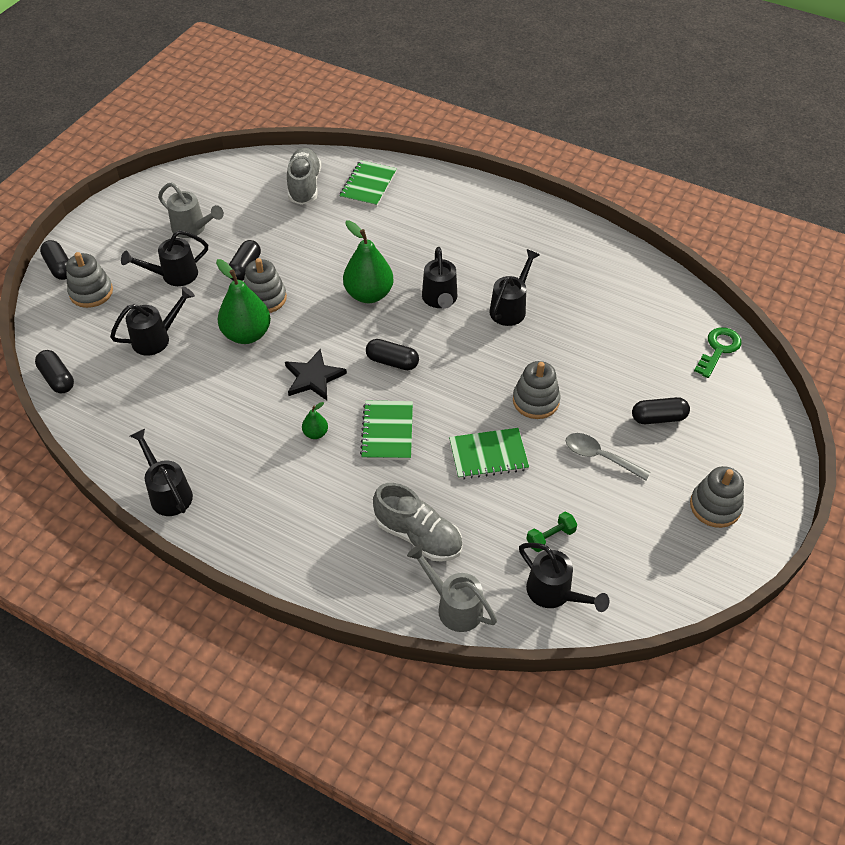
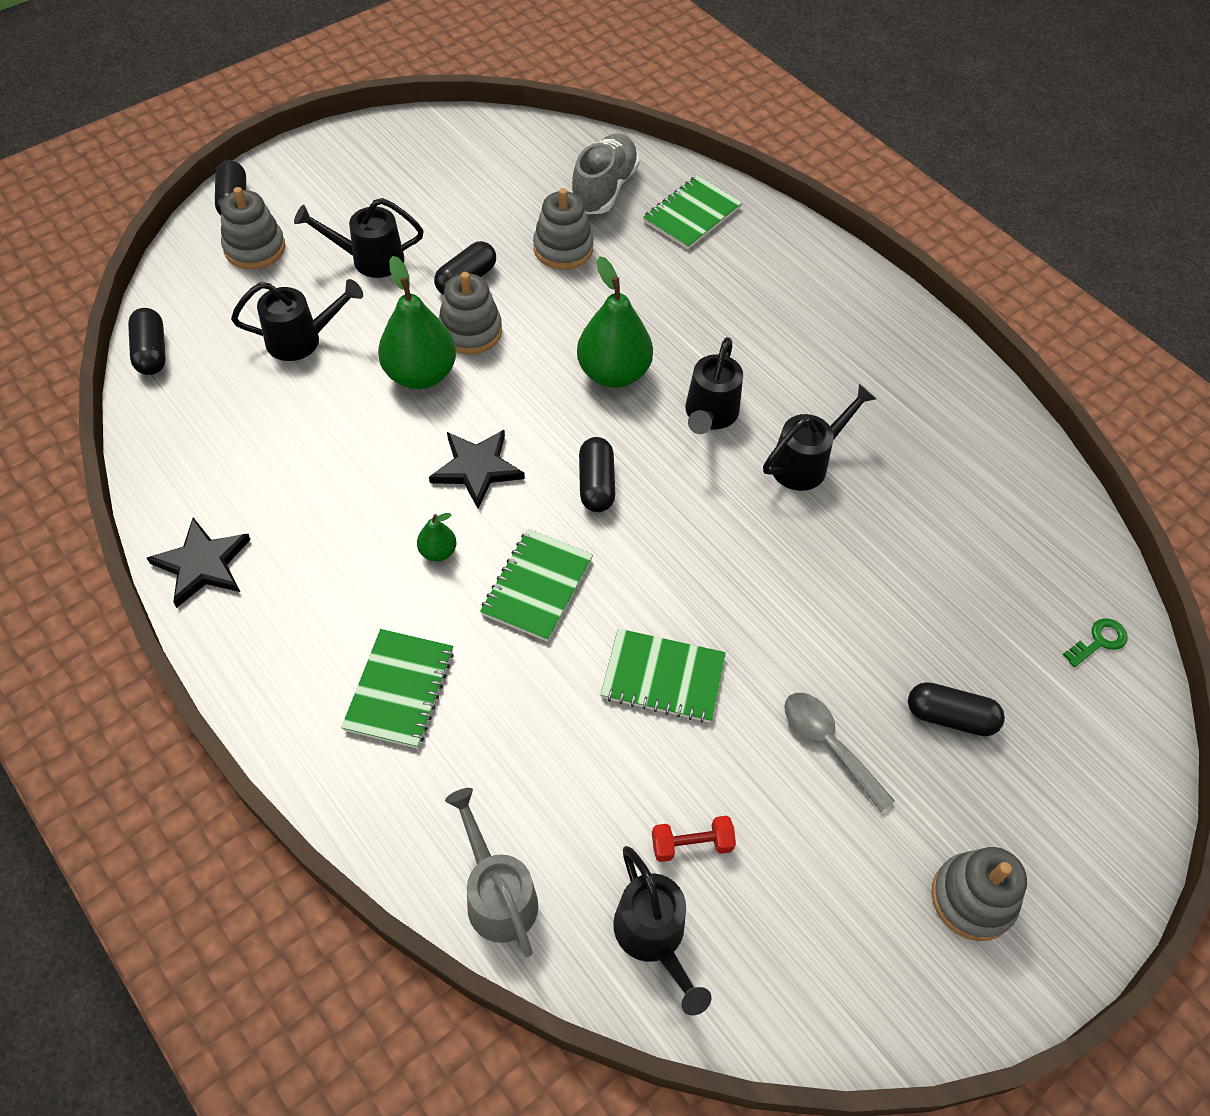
camera: 20 degrees right, 5 degrees up
black watering can [130,429,193,516] -> black star [147,517,251,608]
grey watering can [158,182,224,238] -> none
black capsule [366,339,419,370] -> black capsule turned 45 degrees clockwise [579,437,615,512]
grey shoe [373,483,463,562] -> none
grey stacking toy [513,361,560,419] -> grey stacking toy moved to [533,188,593,269]
green dumbbell [527,512,577,552] -> red dumbbell [652,816,736,862]
green key [694,327,742,378] -> green key [1063,618,1127,667], size x0.64
none -> green notebook [341,629,454,749]

